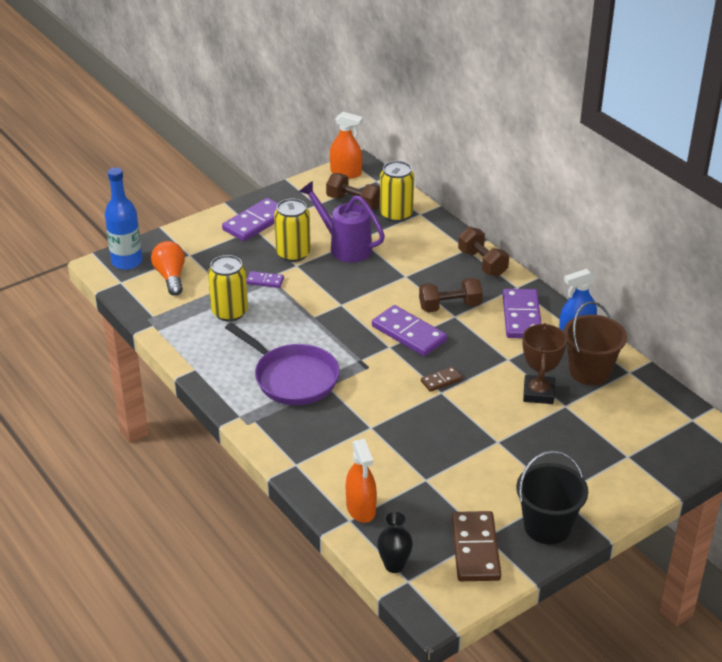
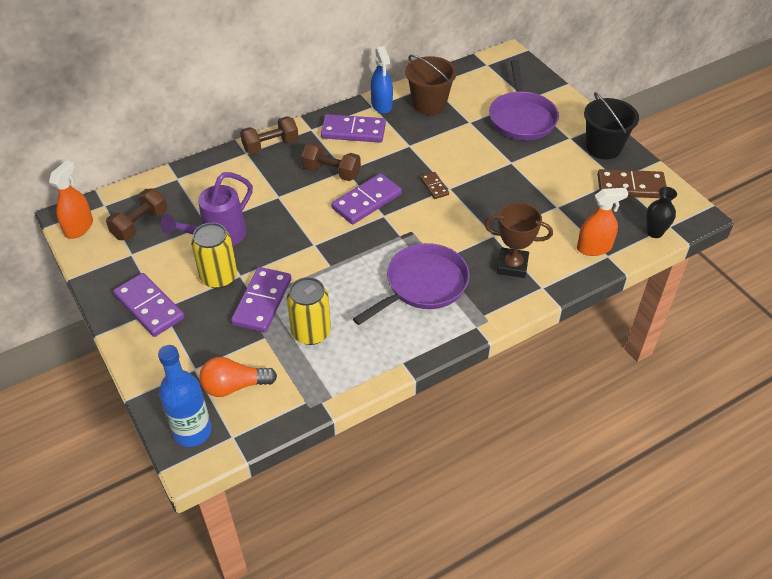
camera: 85 degrees left, 10 degrees up
purple domino [246,271,284,288] -> purple domino [231,267,291,332], size x1.94
yellow can [380,161,414,222] -> none
brown dumbbell [419,278,483,312] -> brown dumbbell turned 60 degrees counterclockwise [301,142,361,181]
brown trophy [522,323,567,404] -> brown trophy moved to [484,202,553,278]
none -> purple pan [489,60,559,140]

